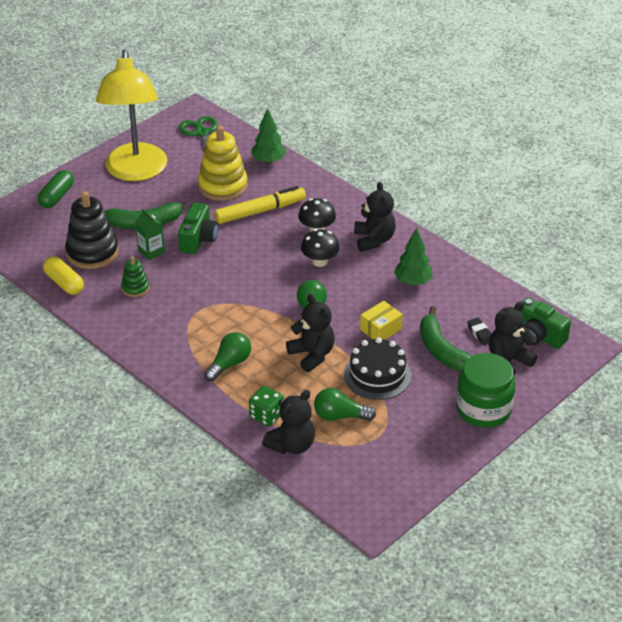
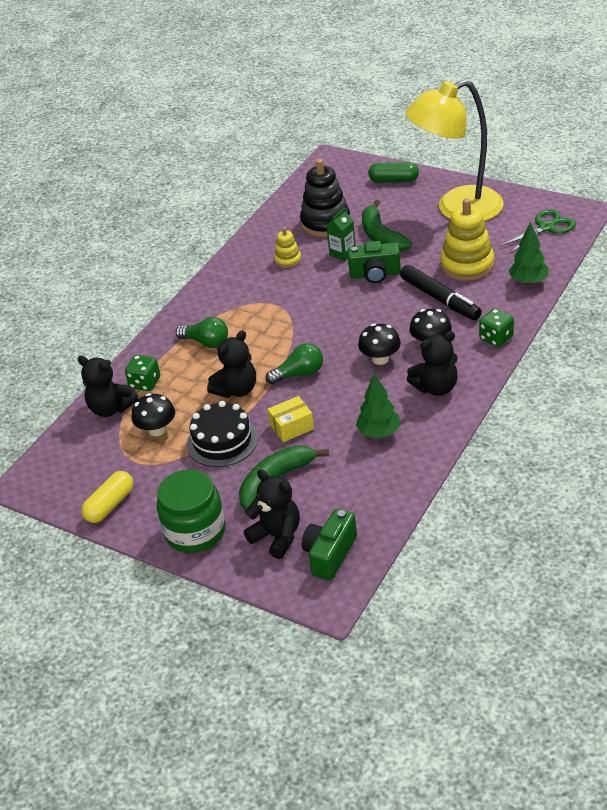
camera: 80 degrees right, 0 degrees up
yellow capsule [43,256,84,295] -> yellow capsule moved to [81,471,133,523]
green stacking toy [121,256,150,297] -> yellow stacking toy [274,227,301,268]
yellow marker [214,186,306,224] -> black marker [400,265,482,320]
green light bulb [314,388,376,421] -> black mushroom [132,393,175,436]
yellow box [360,301,403,340] -> yellow box turned 60 degrees counterclockwise [268,396,314,442]
black eraser [467,317,492,345] -> none
none -> green dice [479,308,514,347]

